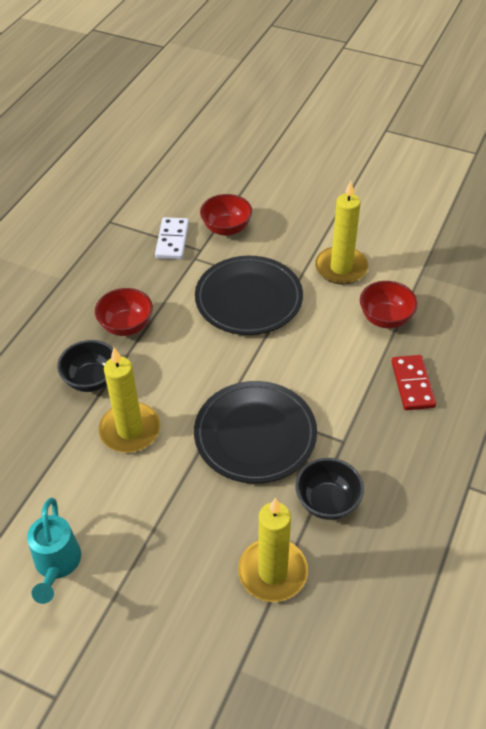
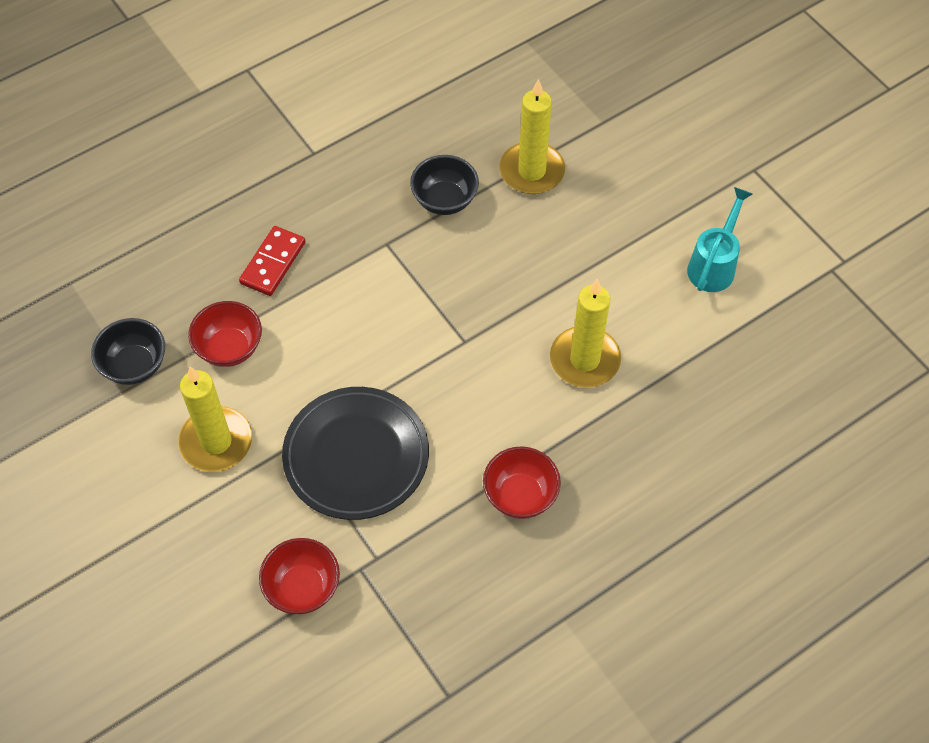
camera: 150 degrees left, 10 degrees up
black bowl [57,340,113,392] -> black bowl moved to [91,318,165,385]
white domino [155,217,189,260] -> none
black plate [194,381,317,484] -> none

